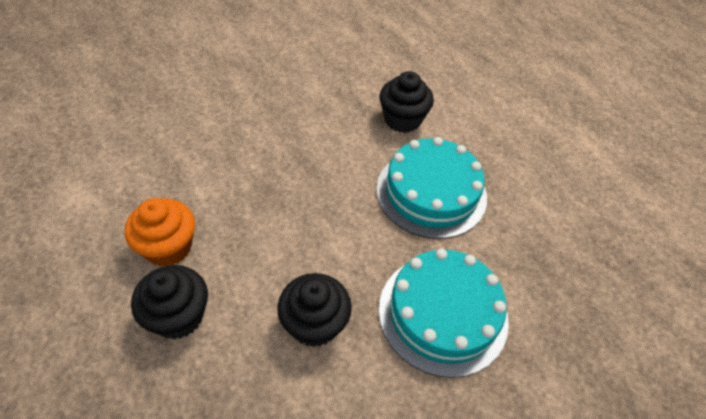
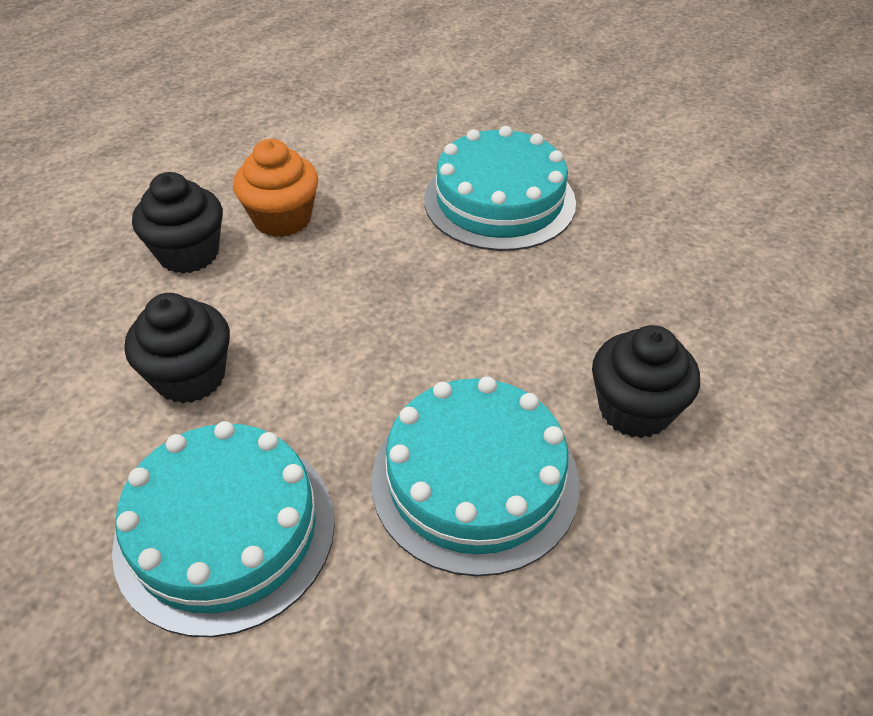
camera: 80 degrees right, 5 degrees down
none -> turquoise cake [424,126,576,251]

